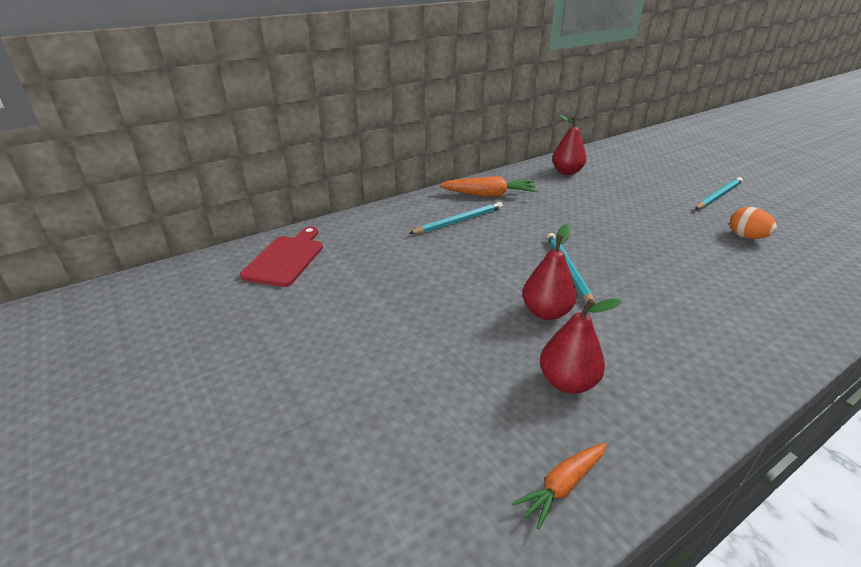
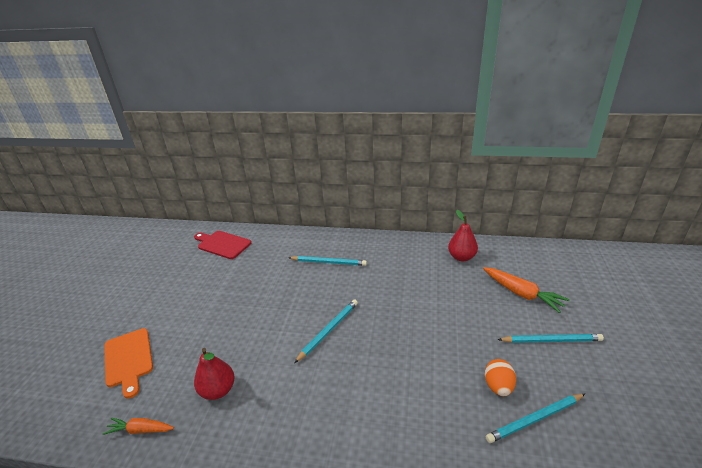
camera: 45 degrees right, 0 degrees up
red cutting board [240,227,323,287] -> red cutting board turned 120 degrees counterclockwise [194,231,251,259]
orange carrot [439,176,538,197] -> orange carrot moved to [483,267,570,313]
red pear [522,224,577,320] -> none
none -> orange cutting board [104,328,153,399]
none -> turquoise pencil [486,394,585,443]

